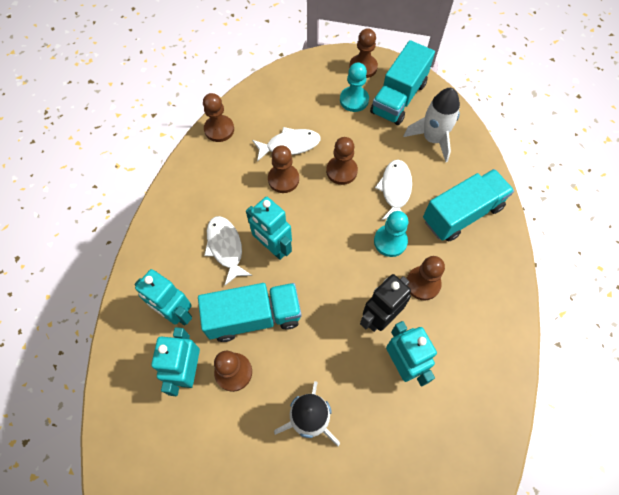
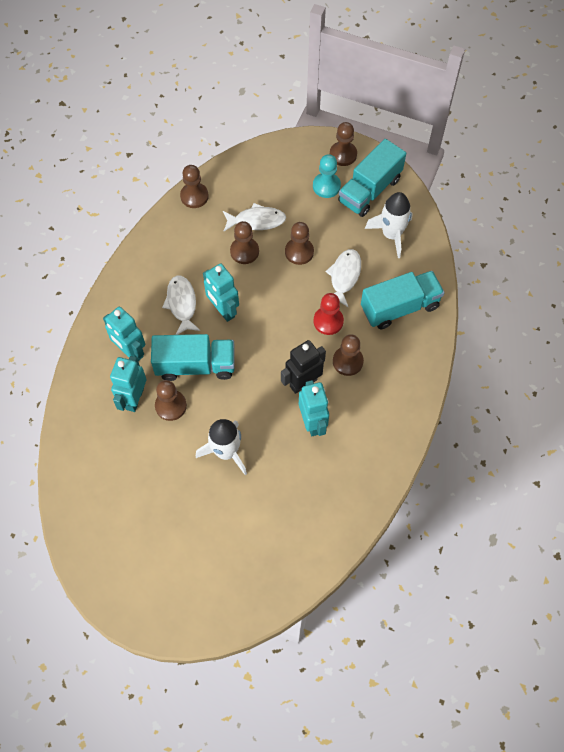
camera: 10 degrees right, 0 degrees up
turquoise pawn [374,211,409,257] -> red pawn [314,293,344,335]

